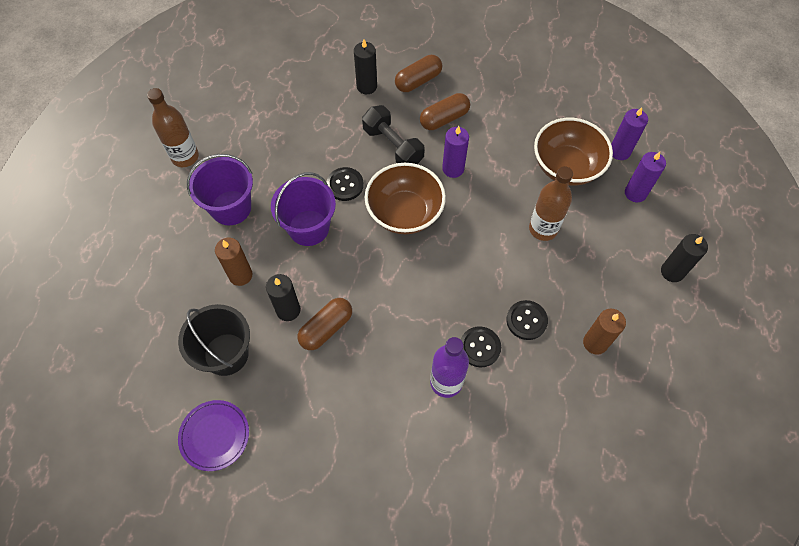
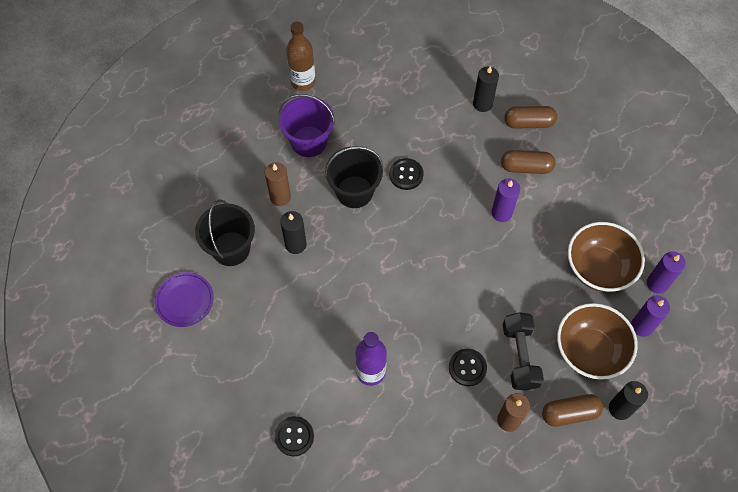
camera: 35 degrees right, 0 degrees up
purple bucket [271,172,336,246] -> black bucket [325,146,383,208]
brown capsule [297,298,352,350] -> brown capsule moved to [542,394,603,427]
black dumbbell [362,105,425,164] -> black dumbbell moved to [503,312,544,391]
brown bowl [365,163,446,234] -> brown bowl moved to [557,303,638,380]
black button [461,326,501,367] -> black button moved to [274,416,314,456]
brown bottle [529,166,573,241] -> none

